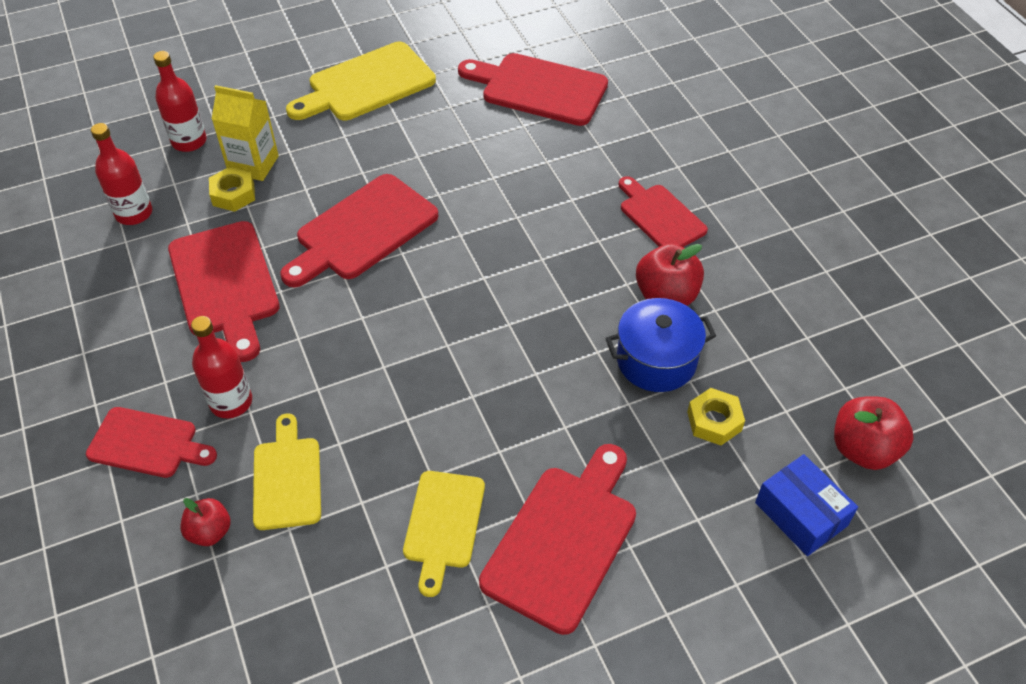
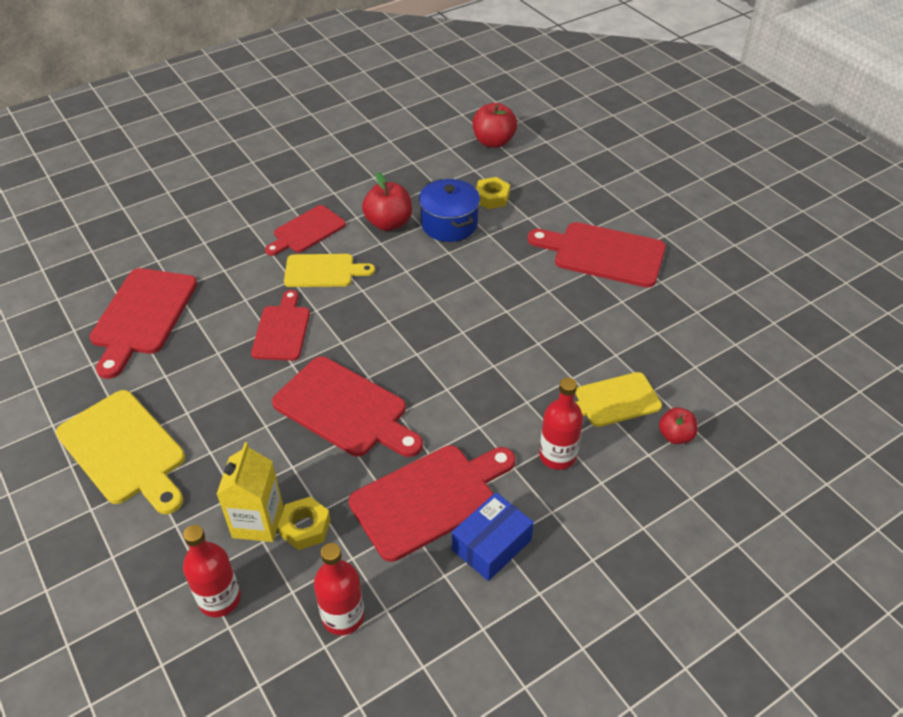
camera: 100 degrees left, 5 degrees down
red cutting board [86,407,217,478] -> red cutting board moved to [251,290,310,361]
yellow cutting board [403,471,485,597] -> yellow cutting board moved to [284,254,375,287]
blue box [755,454,858,556] -> blue box moved to [452,492,534,581]

